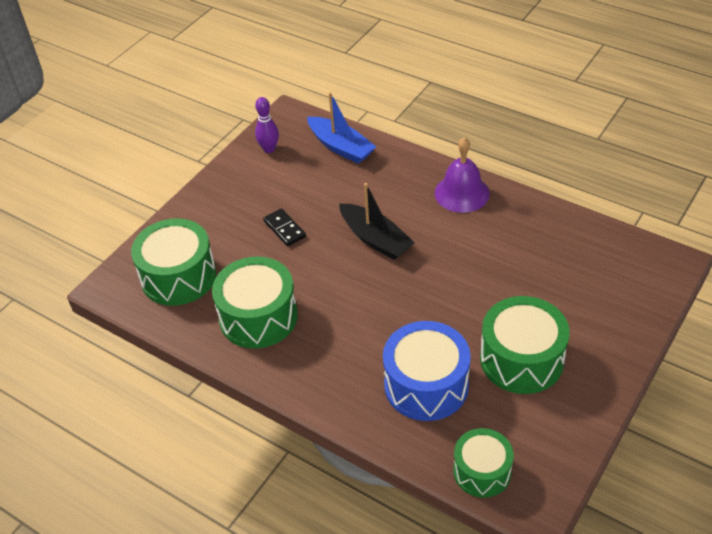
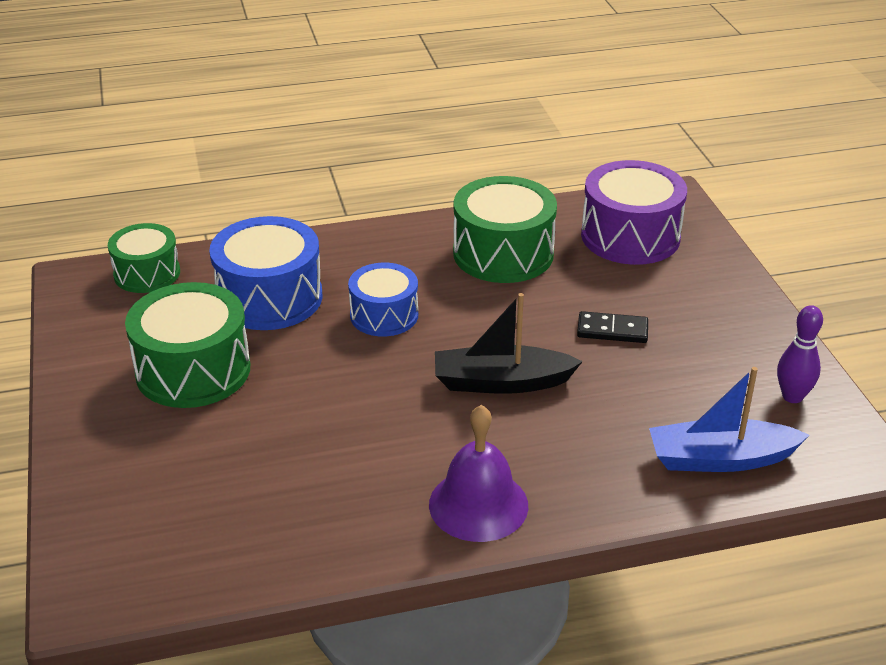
camera: 130 degrees right, 10 degrees down
green drum [131,218,216,306] -> purple drum [581,160,687,265]
none -> blue drum [348,263,418,337]

